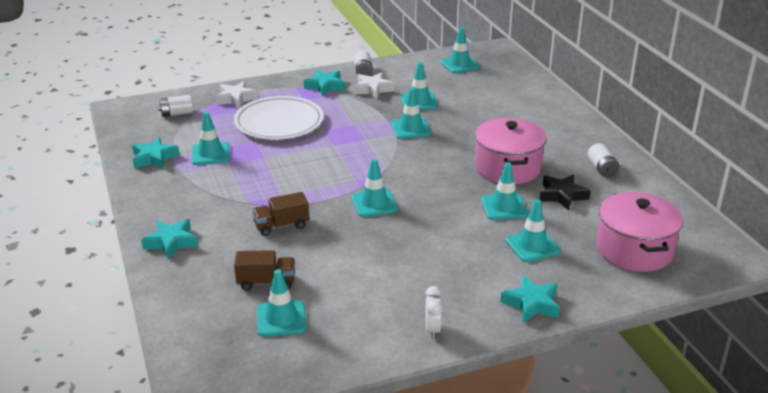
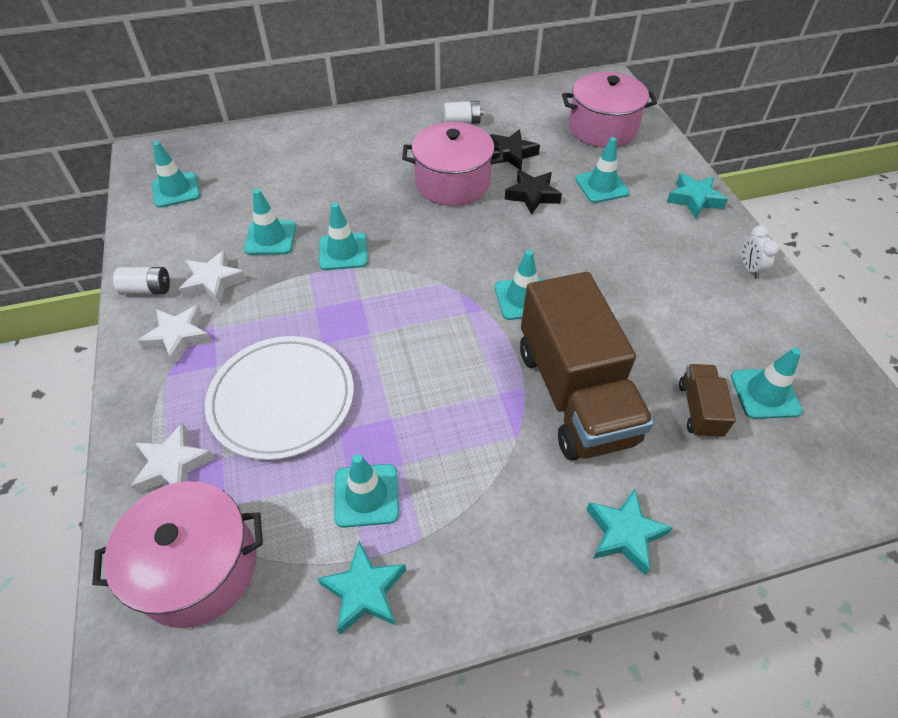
camera: 85 degrees left, 20 degrees up
white battery [158,95,193,117] -> pink pot [92,481,263,628]
brown truck [252,192,309,236] -> brown truck [520,272,654,461], size x2.27
turquoise star [304,70,345,96] -> white star [137,305,212,365]
white clock [425,286,443,339] -> white clock turned 105 degrees counterclockwise [741,226,779,279]
turquoise traffic cone [482,162,528,220] -> black star [505,170,562,215]

